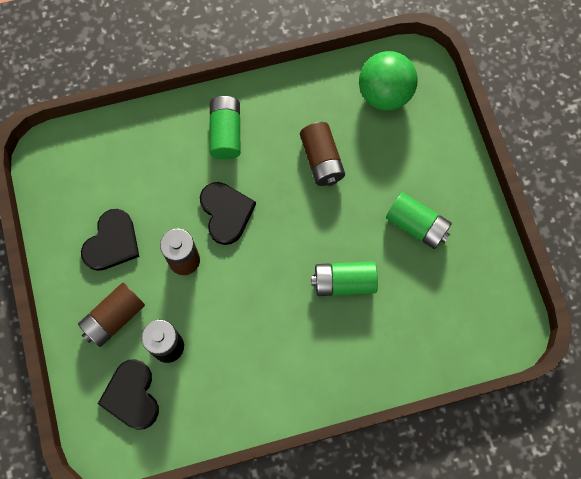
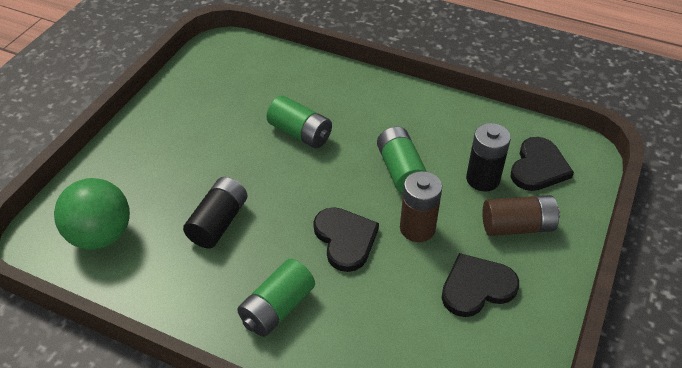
camera: 140 degrees left, 25 degrees down
black heart [200,182,256,245] -> black heart turned 135 degrees clockwise [313,207,379,272]
brown battery [300,122,345,186] -> black battery [183,177,247,248]
green battery [386,192,452,249] -> green battery moved to [377,127,427,193]

